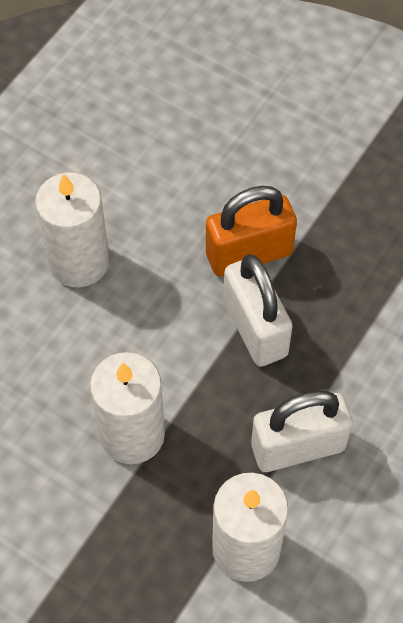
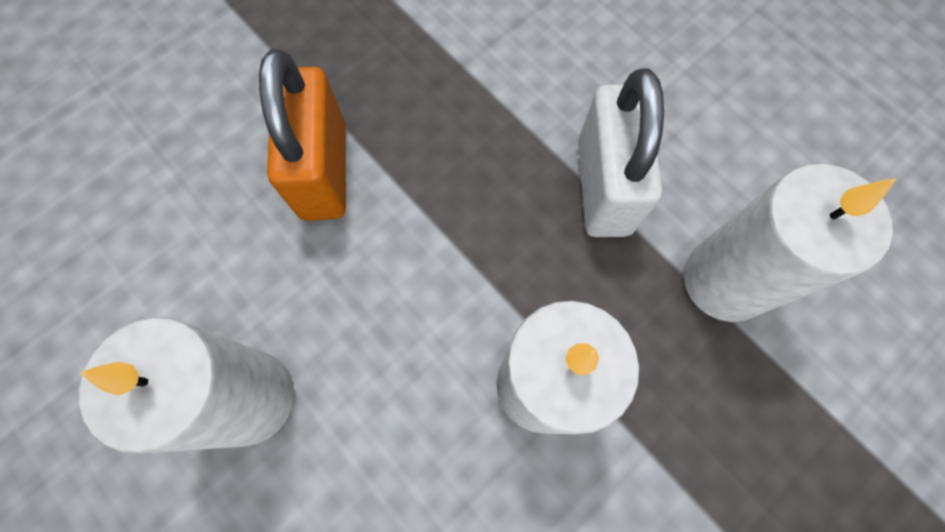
camera: 75 degrees left, 10 degrees up
white padlock [223,254,293,367] -> none

